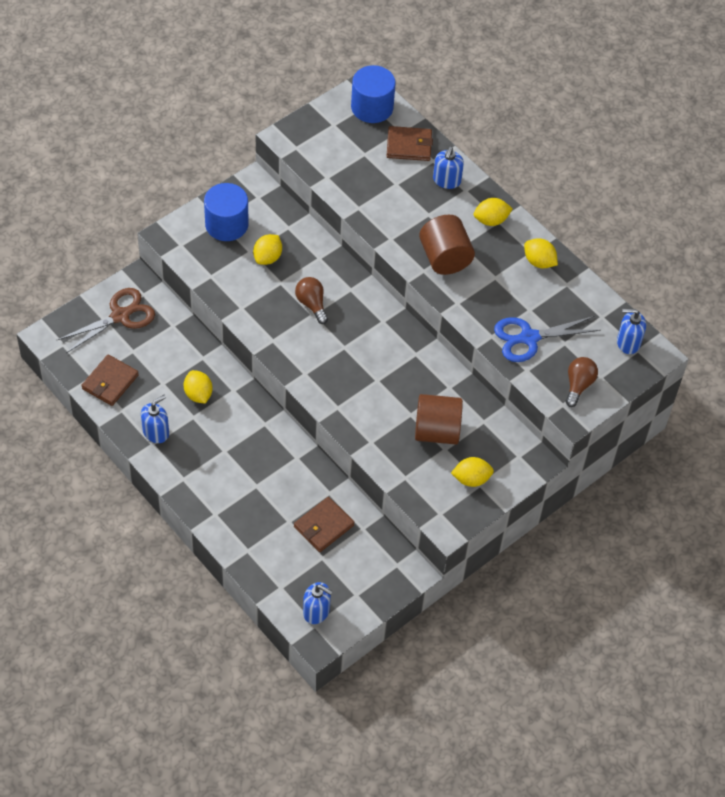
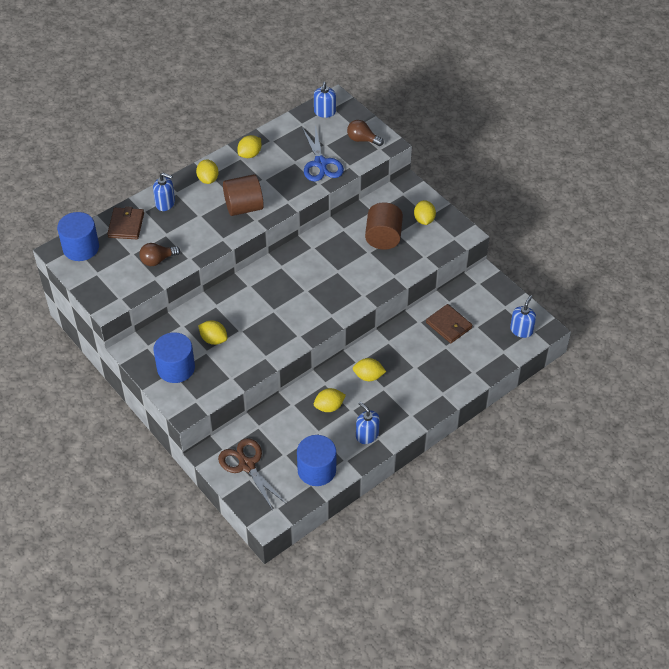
camera: 85 degrees left, 5 degrees down
brown wallet [81,354,139,406] -> blue cylinder [297,435,336,486]
brown light bulb [295,277,328,324] -> brown light bulb moved to [139,243,180,266]
none -> yellow lemon [353,358,386,381]

